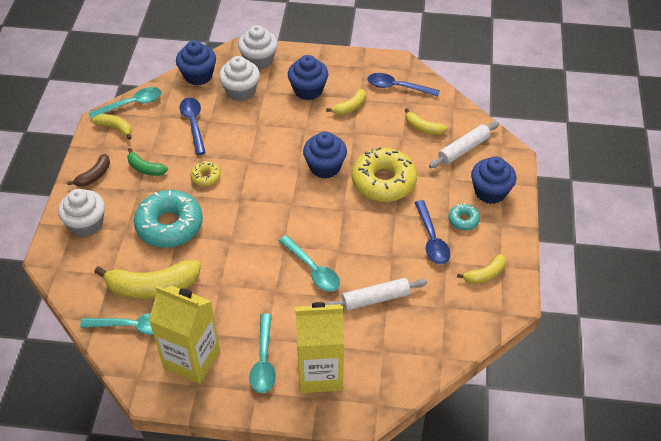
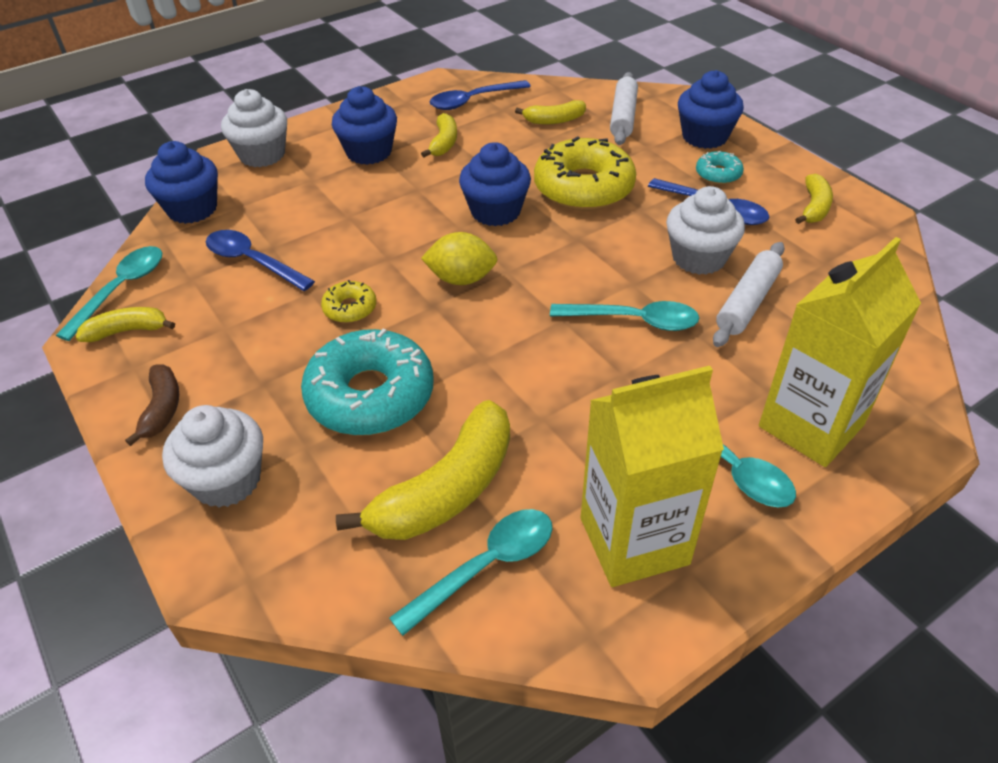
camera: 40 degrees left, 5 degrees down
green banana [127,148,168,176] -> none
white cupcake [219,56,260,101] -> white cupcake moved to [666,186,745,275]
none -> yellow lemon [421,232,498,285]

